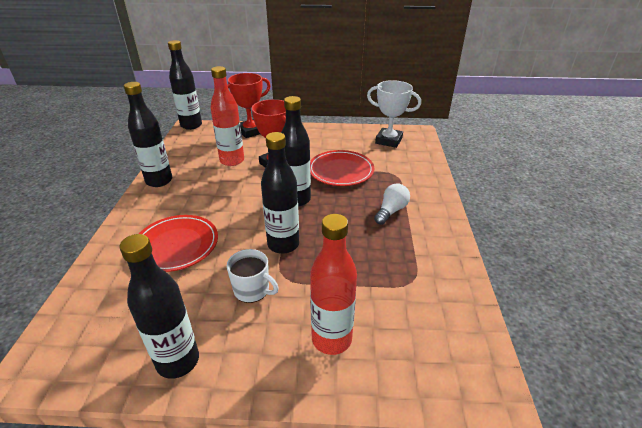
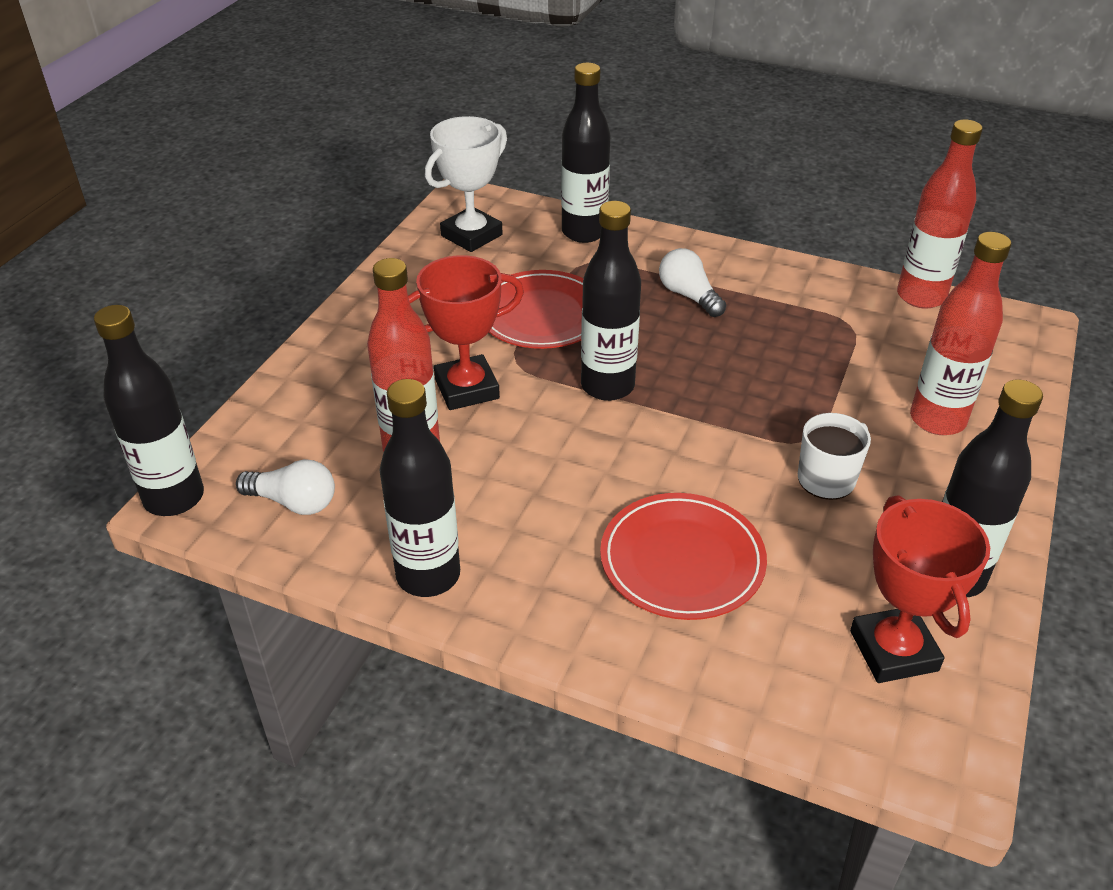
camera: 70 degrees left, 5 degrees up
red trophy [227,73,270,138] -> red trophy moved to [850,495,990,683]
black bottle [261,132,299,254] -> black bottle moved to [561,63,610,243]
none -> white light bulb [236,459,335,515]
none -> red bottle [897,119,983,308]

